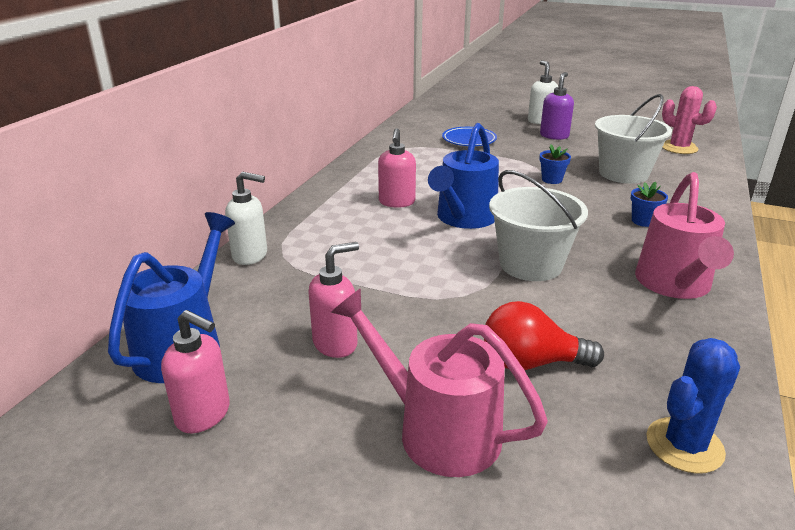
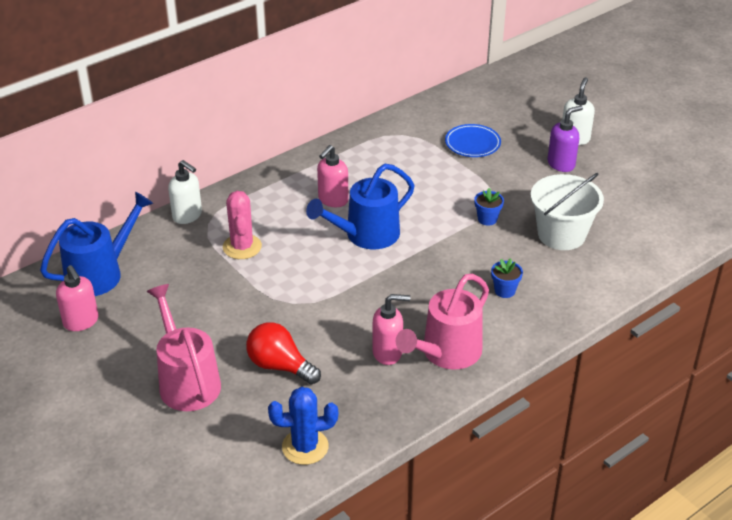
camera: 30 degrees right, 10 degrees up
pink soap dispenser [309,242,359,358] -> pink soap dispenser moved to [372,294,410,365]
white bucket [489,170,588,281] -> none
pink cactus [662,86,717,154] -> pink cactus moved to [223,191,262,259]

